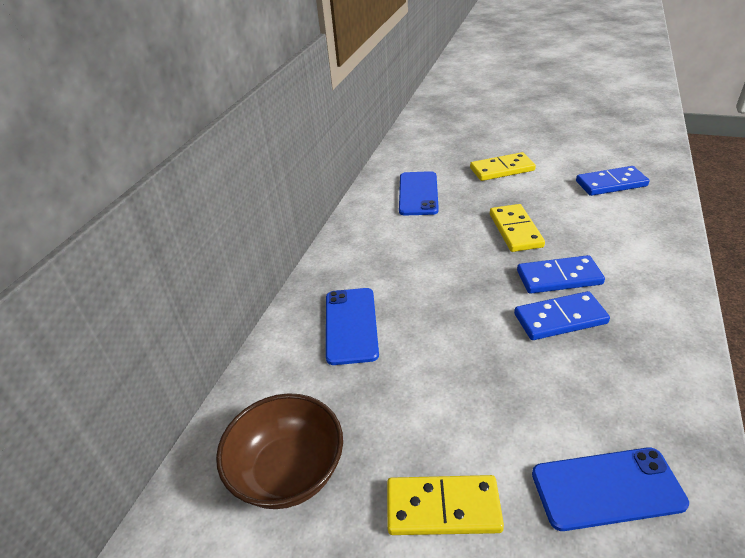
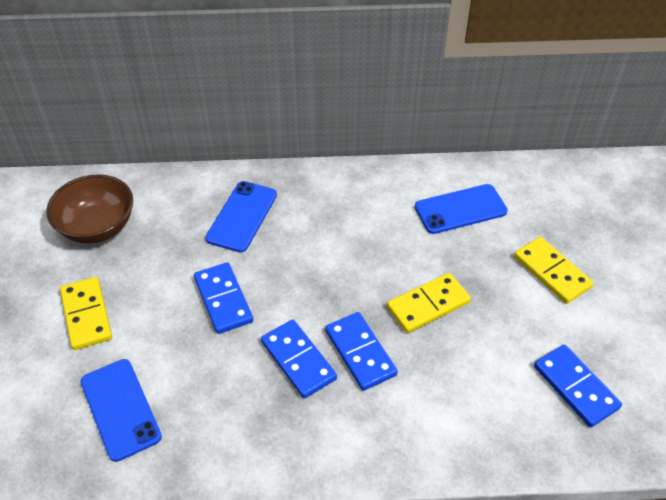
camera: 65 degrees right, 10 degrees up
blue phone [326,288,379,365] -> blue phone turned 45 degrees counterclockwise [205,181,277,252]
none -> blue domino [194,262,253,334]

